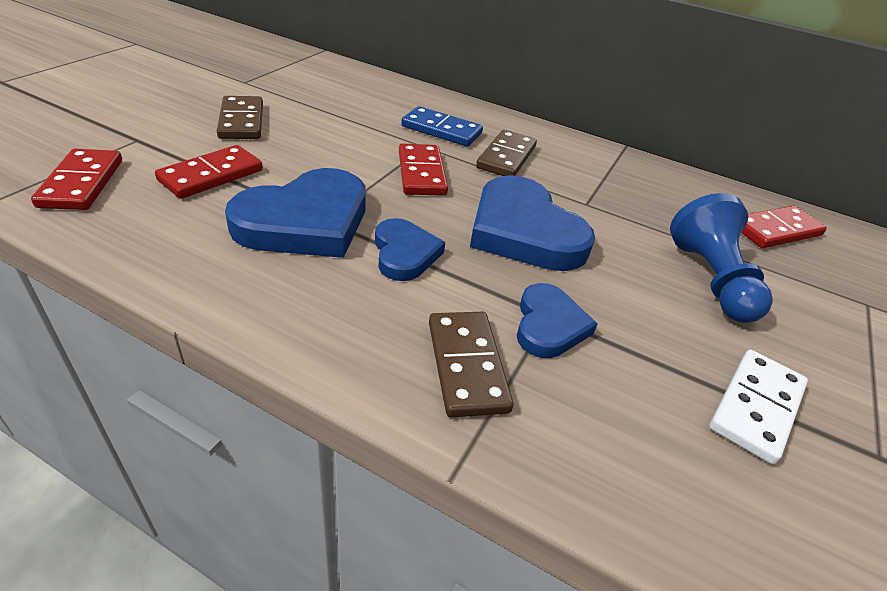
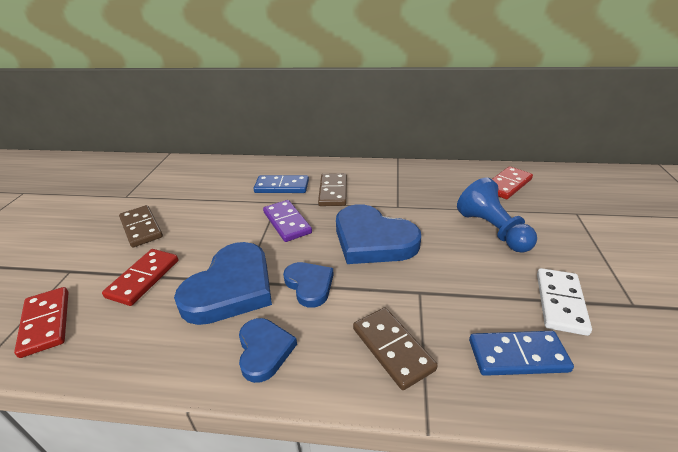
camera: 15 degrees left, 5 degrees down
red domino [399,144,448,196] -> purple domino [263,200,312,242]
blue heart [517,283,598,358] -> blue heart moved to [239,318,297,383]
none -> blue domino [469,331,574,376]

